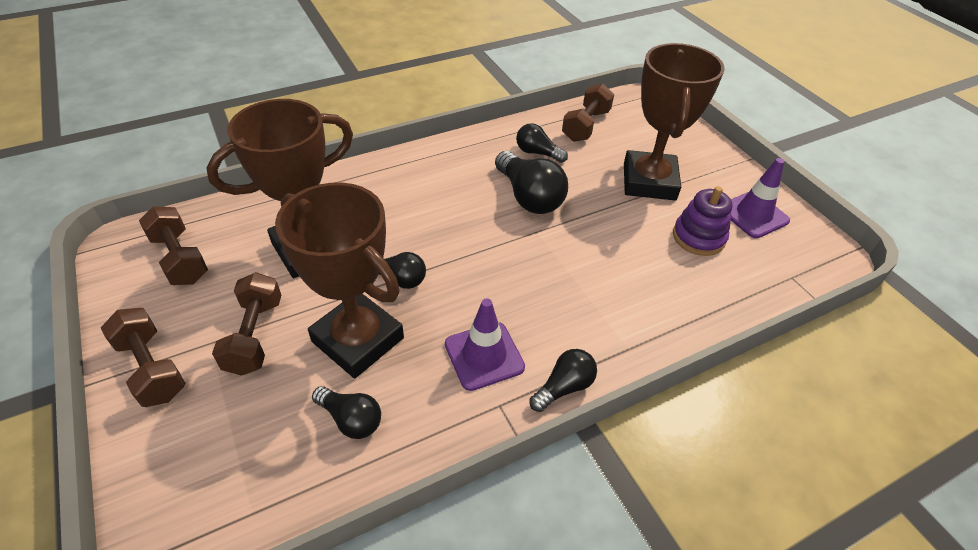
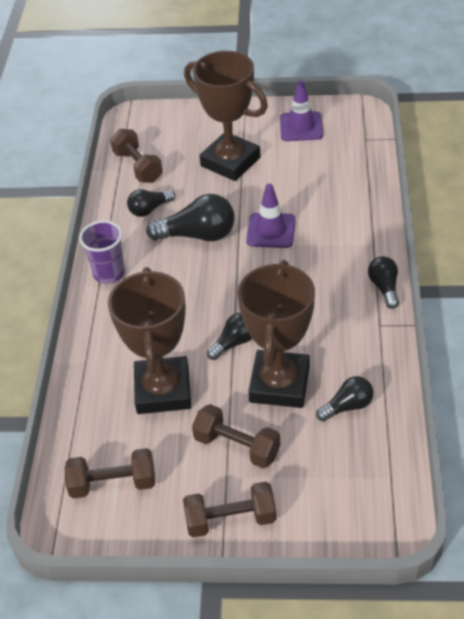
camera: 55 degrees left, 0 degrees up
brown trophy [275,182,404,378] -> brown trophy turned 60 degrees counterclockwise [237,260,315,408]
purple traffic cone [445,298,525,391] -> purple traffic cone moved to [246,184,296,248]
purple stacking toy [673,186,733,256] -> none
none -> purple cup [79,220,125,284]

